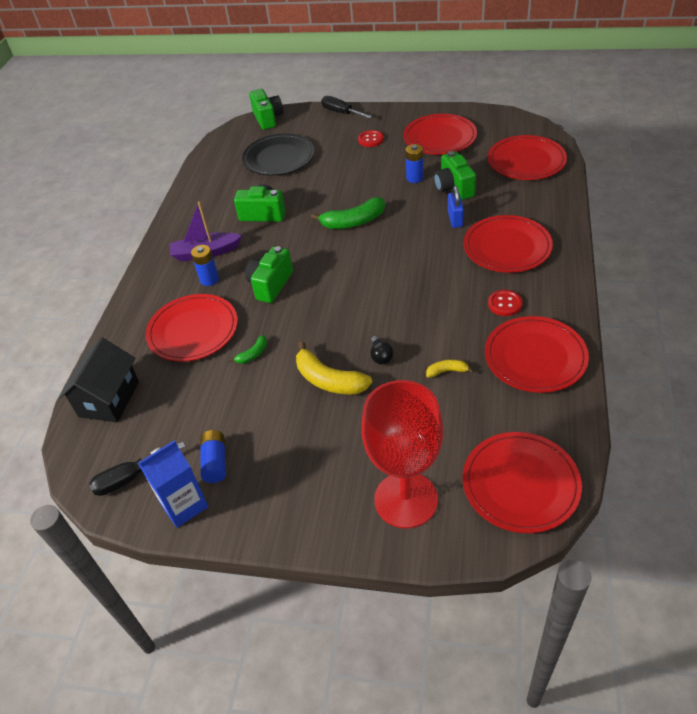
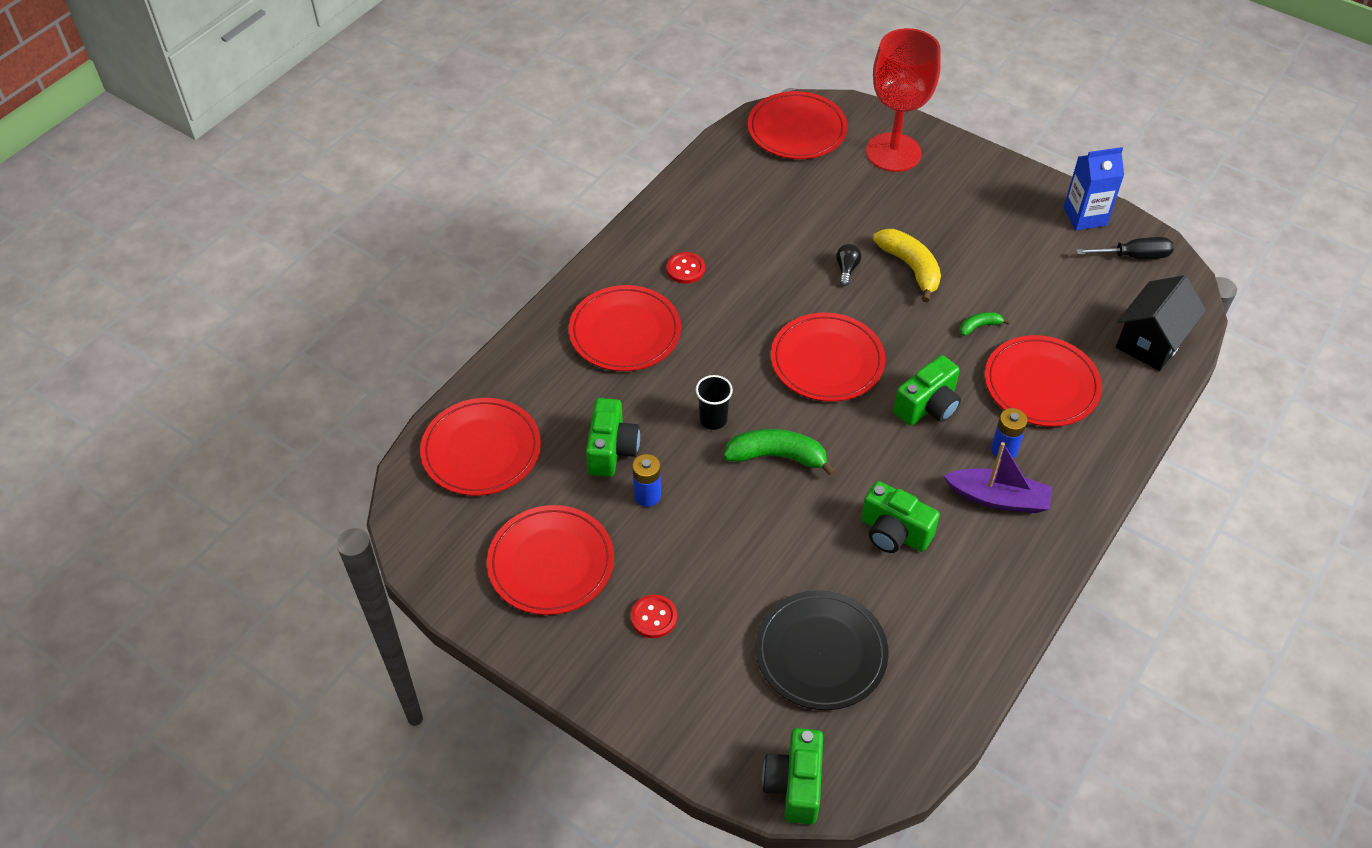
camera: 160 degrees left, 5 degrees up
blue battery [200,430,226,483] -> none
black screwdriver [321,96,372,118] -> none
yellow banana [426,359,474,378] -> none
blue padlock [448,186,464,228] -> none
red plate [485,316,589,393] -> red plate moved to [771,313,885,402]
none -> black cup [696,375,733,430]

